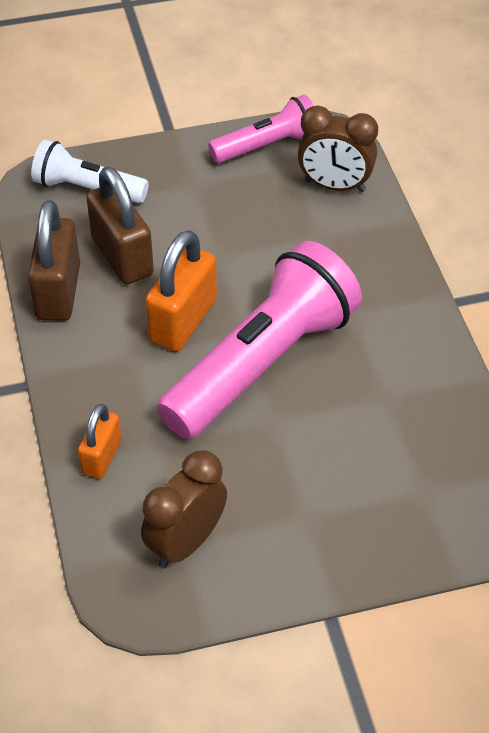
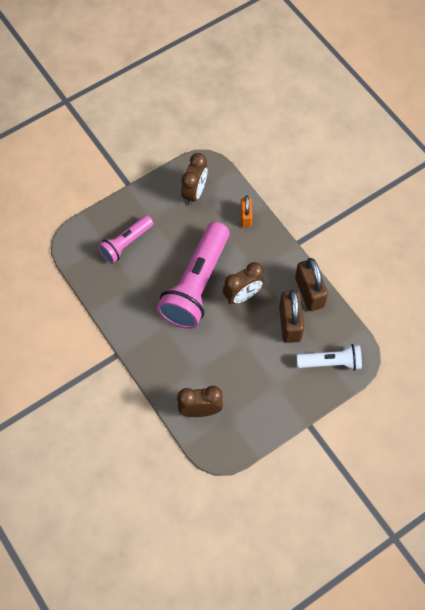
camera: 160 degrees right, 15 degrees up
brown padlock [86,167,154,285] -> brown padlock turned 45 degrees clockwise [279,289,304,343]
orange padlock [145,230,217,352] -> brown clock [223,262,264,304]
pink flashlight [208,95,314,163] -> pink flashlight moved to [98,215,153,263]

